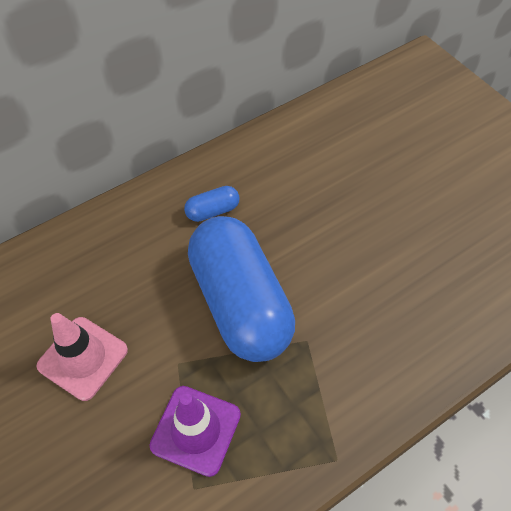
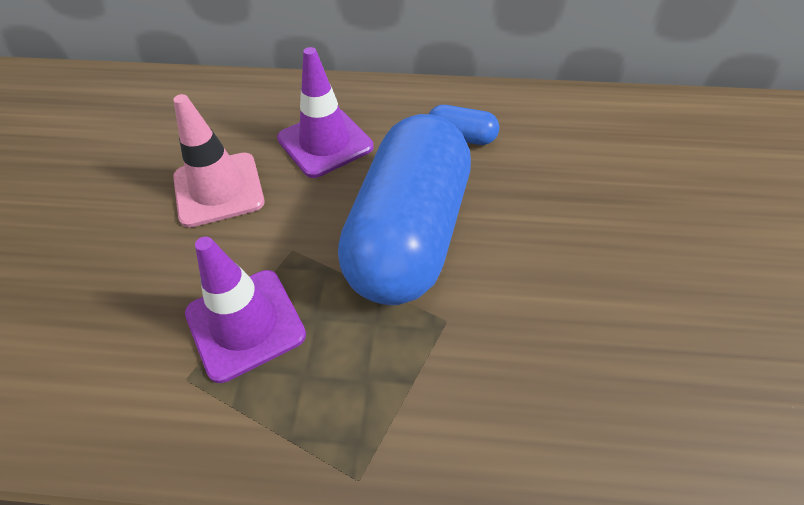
camera: 40 degrees right, 5 degrees down
none -> purple traffic cone [277,47,373,178]

